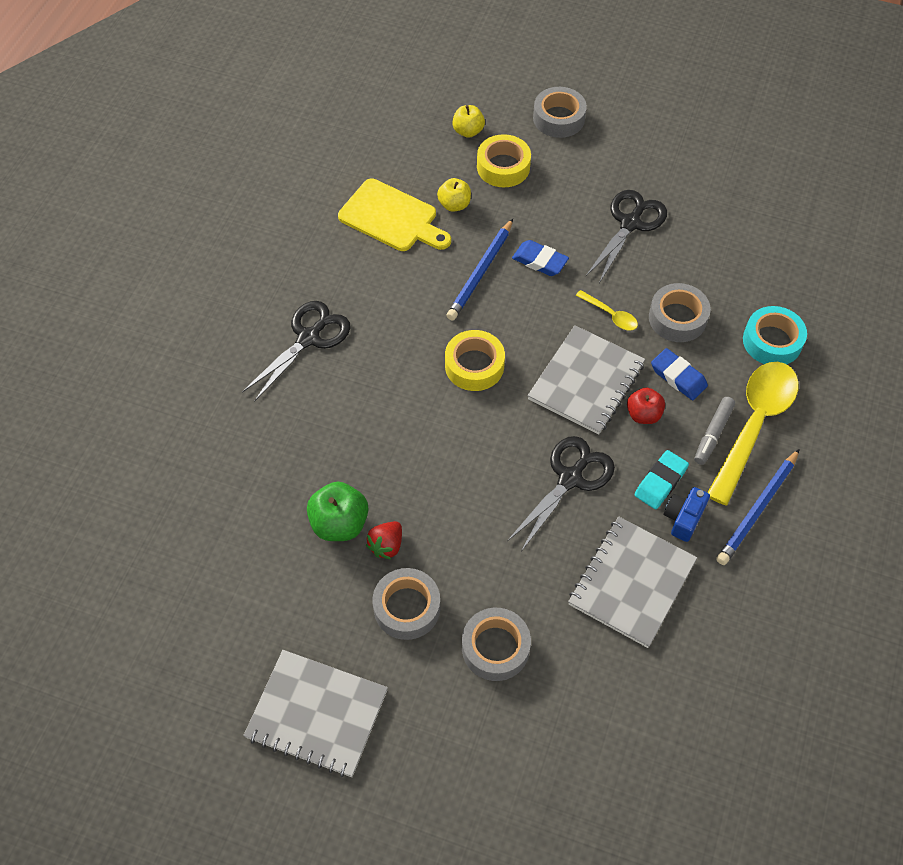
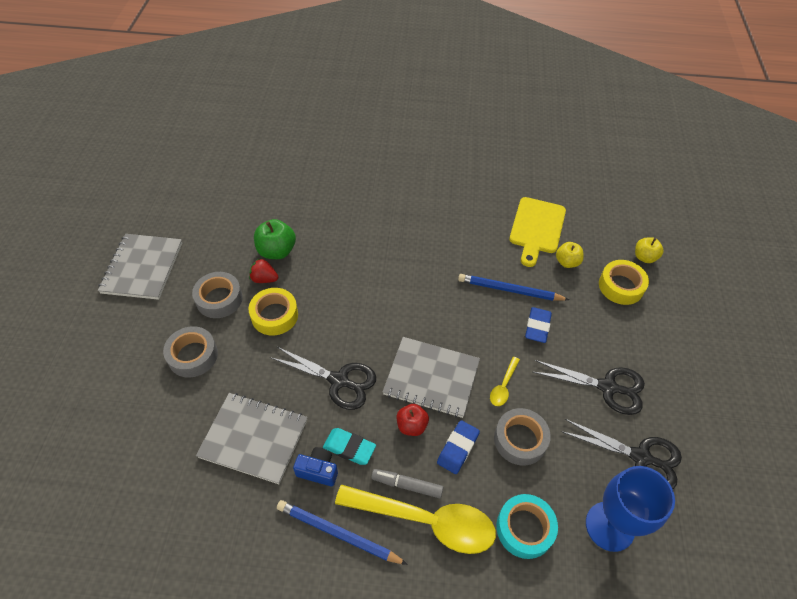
camera: 75 degrees right, 5 degrees down
black scissors [242,301,351,402] -> black scissors moved to [561,419,682,489]
yellow tape [445,330,505,391] -> yellow tape moved to [249,288,298,335]
grey tape [533,87,587,138] -> none
none -> blue goblet [586,466,675,552]

